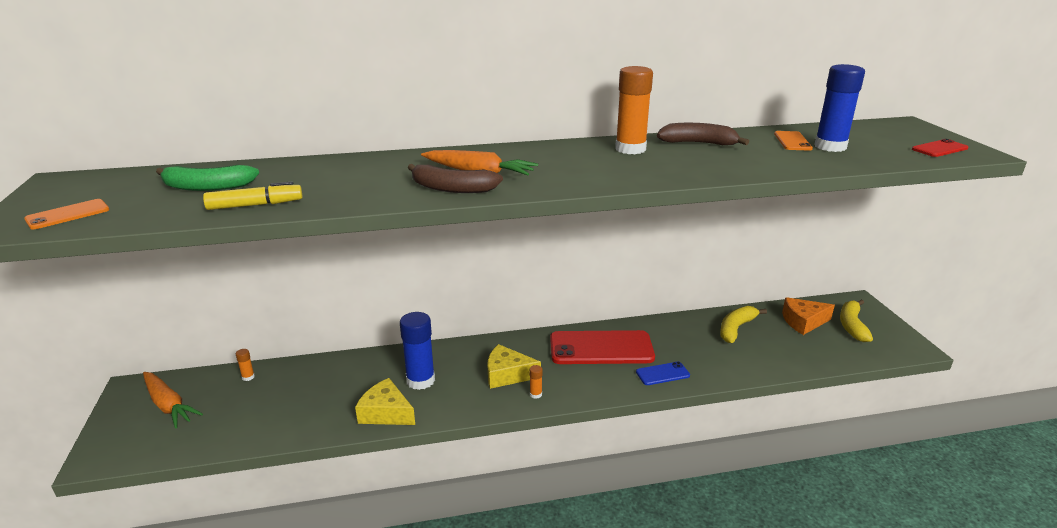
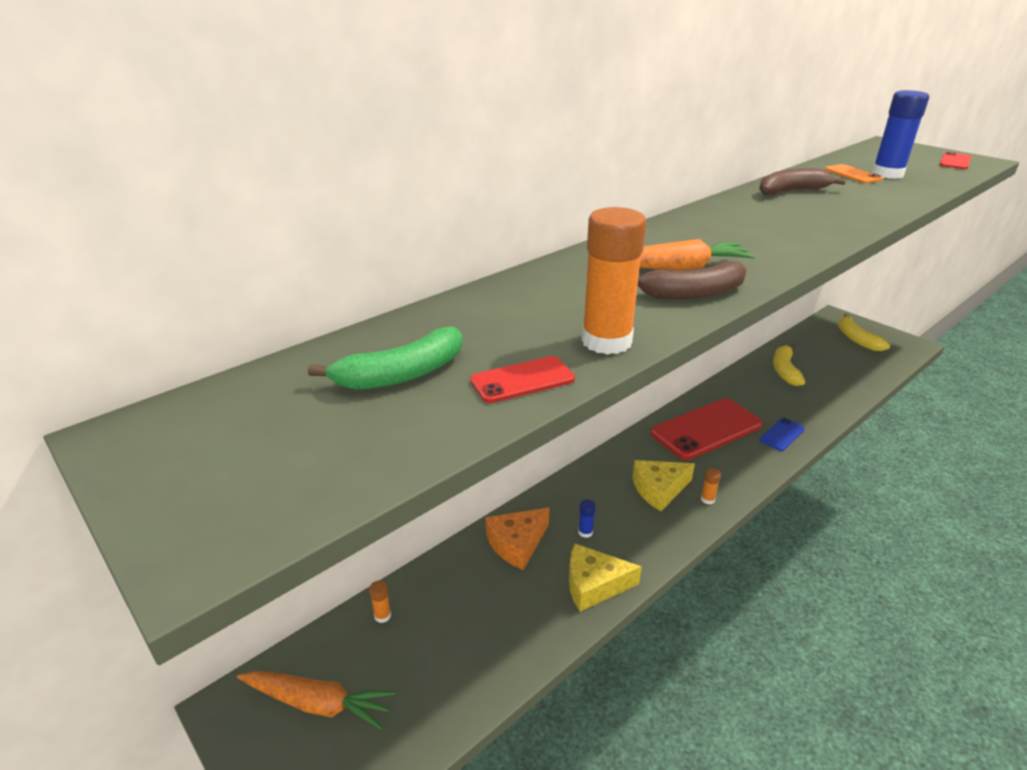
camera: 30 degrees left, 5 degrees up
orange phone [24,199,109,229] -> none
yellow marker [203,181,302,210] -> red phone [470,356,575,403]
blue glue stick [400,312,435,390] -> blue glue stick [578,500,596,538], size x0.43
orange glue stick [615,66,653,154] -> orange glue stick moved to [581,207,647,355]
orange cheese [782,297,835,335] -> orange cheese moved to [486,508,549,570]

